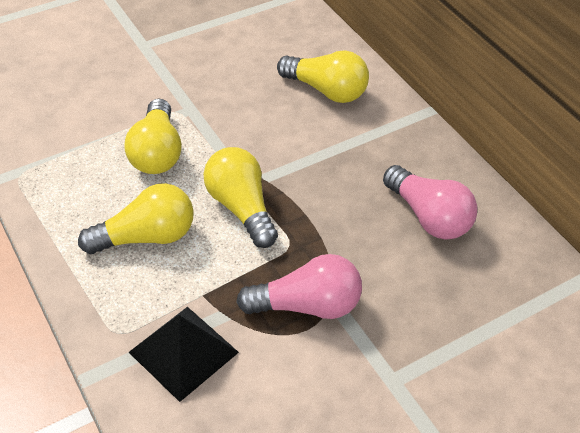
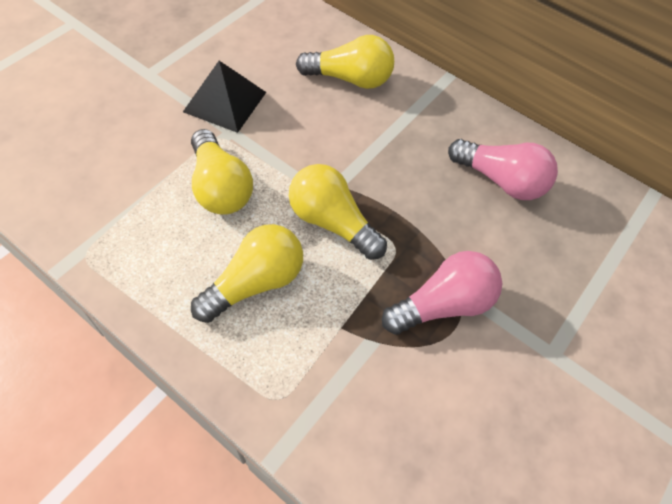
camera: 25 degrees left, 10 degrees up
black pyramid [129,307,239,402] -> black pyramid moved to [183,61,266,133]

